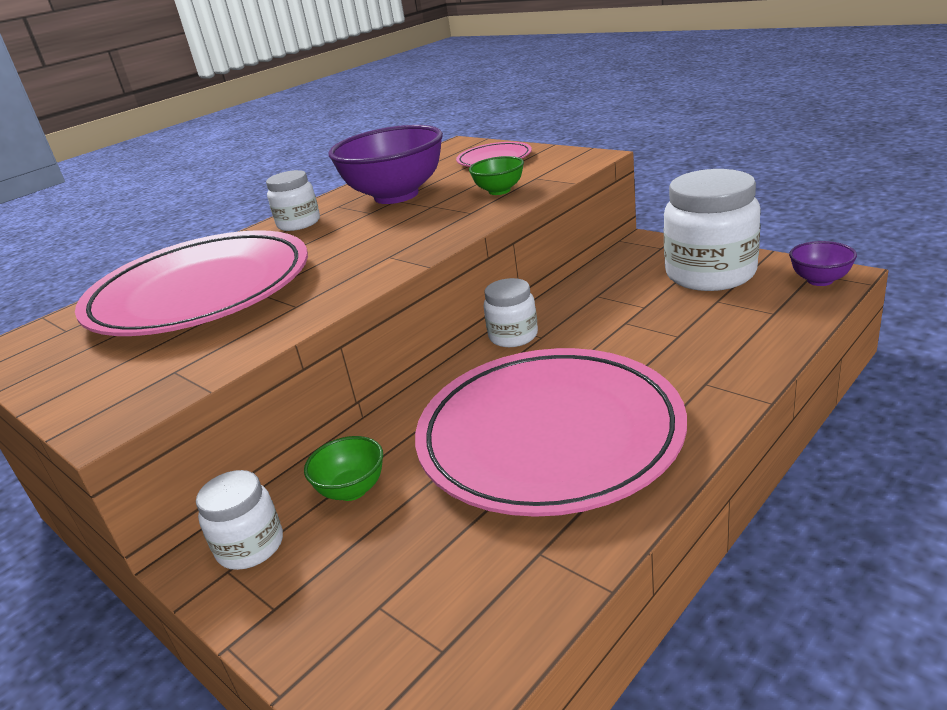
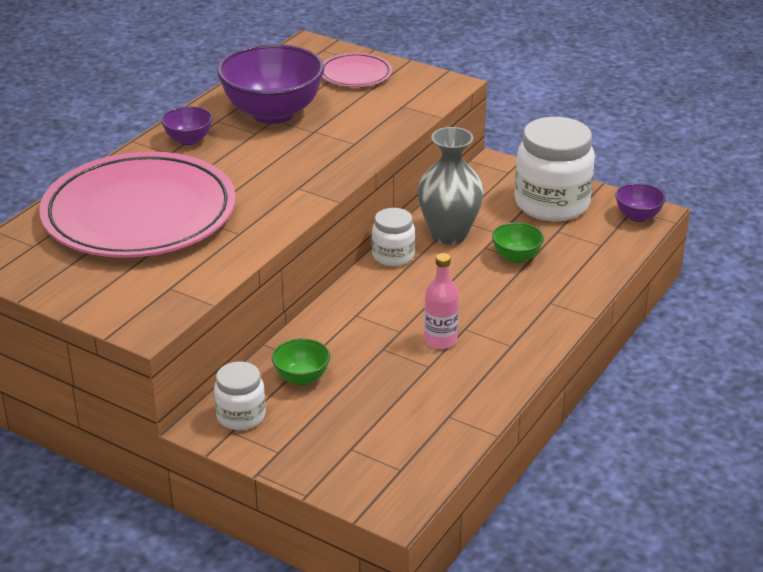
camera: 15 degrees left, 5 degrees up
white jar [266,170,320,231] -> purple bowl [161,106,213,145]
pink plate [415,348,687,517] -> pink bottle [424,253,459,349]
green bowl [469,156,524,195] -> green bowl moved to [492,222,544,263]
none -> grey vase [418,127,484,245]

